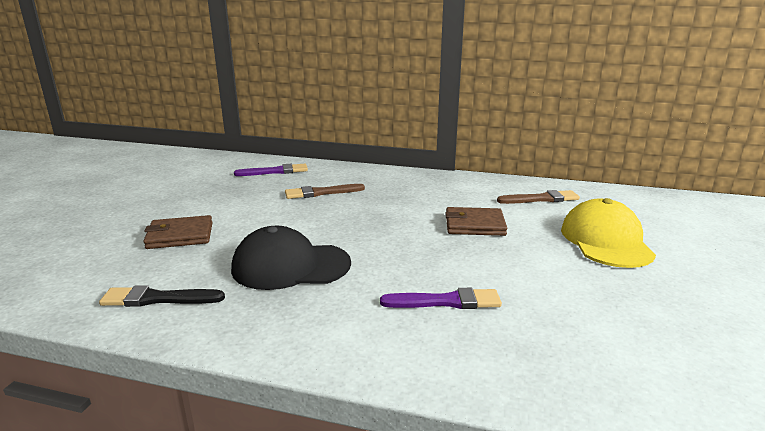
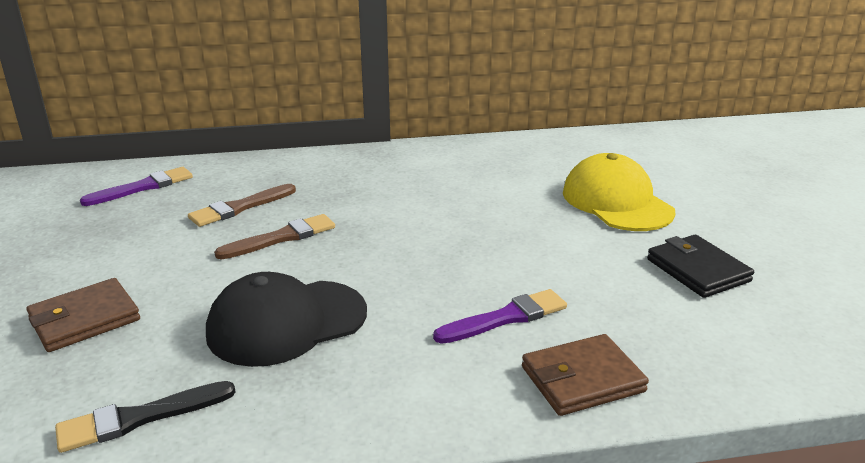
camera: 25 degrees left, 5 degrees up
brown wallet [445,207,507,236] -> brown wallet moved to [522,334,649,416]
brown brush [497,190,580,204] -> brown brush moved to [214,214,335,259]
none -> black wallet [647,235,754,298]

